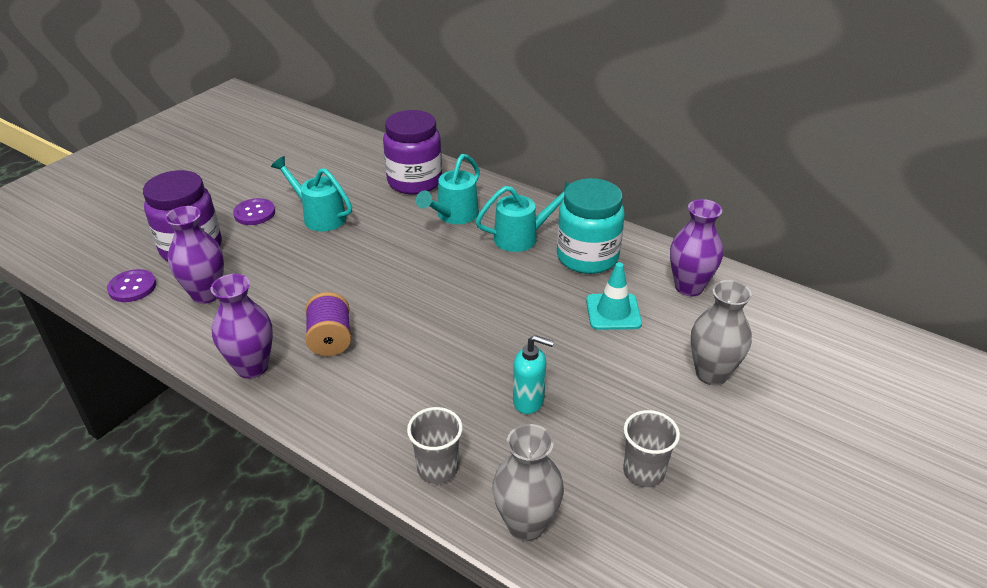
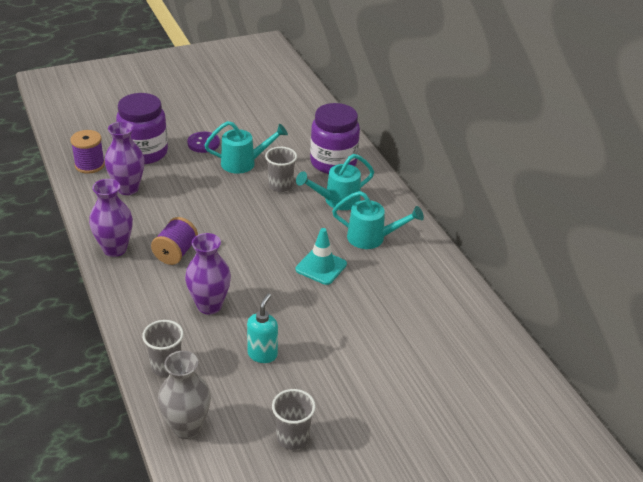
camera: 30 degrees right, 0 degrees up
purple button [107,269,156,302] -> purple spool [71,130,105,174]
turquoise watering can [271,156,352,231] -> turquoise watering can turned 105 degrees clockwise [204,121,288,174]
turquoise soap dispenser [513,335,554,414] -> turquoise soap dispenser turned 120 degrees counterclockwise [247,293,278,363]
turquoise jar [557,178,625,274] -> none
turquoise traffic cone [586,262,642,330] -> turquoise traffic cone moved to [296,228,347,285]
purple vase [670,199,723,296] -> purple vase moved to [185,233,231,314]
grey vase [691,280,752,386] -> none
none -> grey cup [265,147,297,192]

